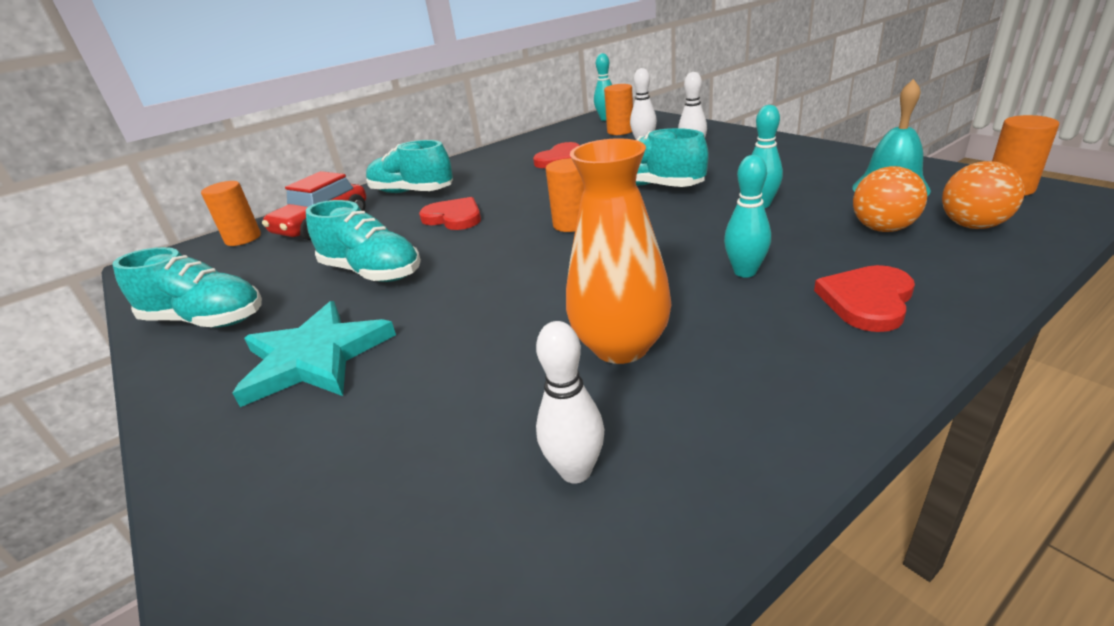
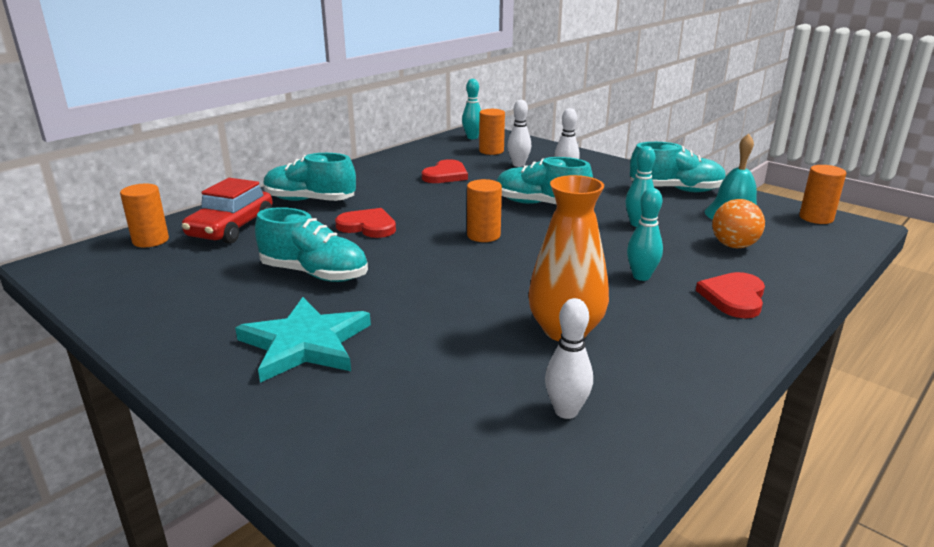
camera: 15 degrees left, 5 degrees down
turquoise shoe [112,247,262,327] -> turquoise shoe moved to [630,142,726,192]
orange ball [942,161,1025,229] -> none

